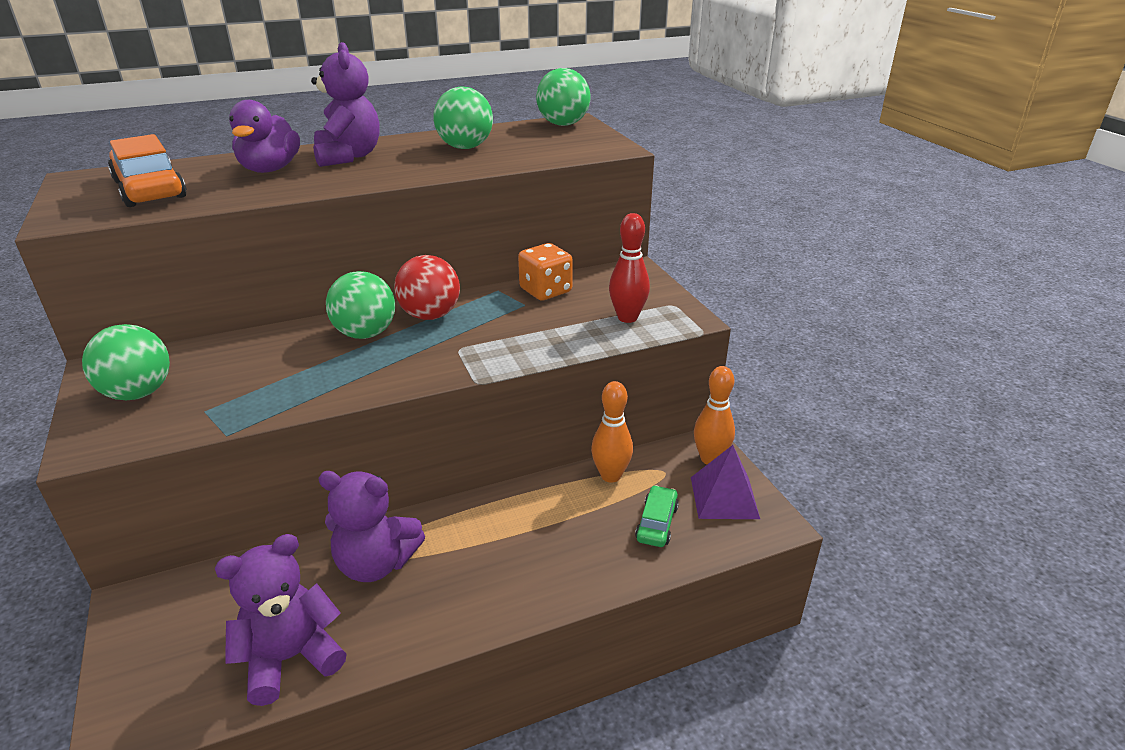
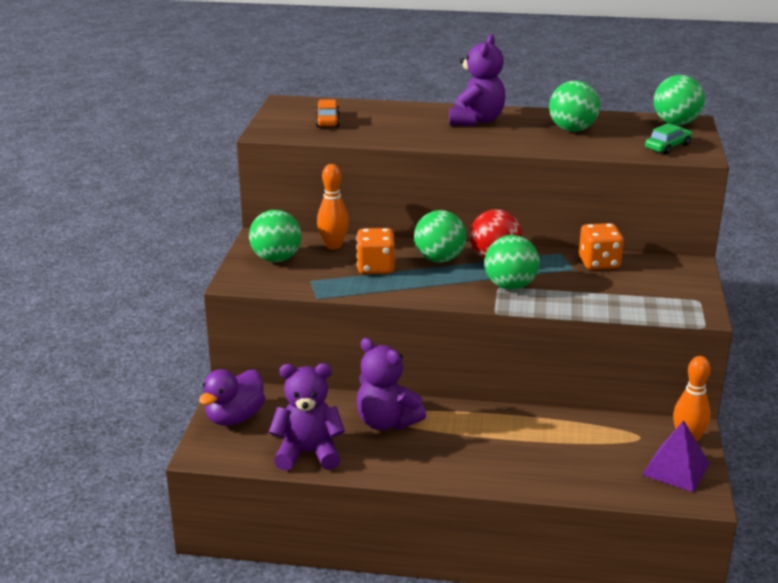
camera: 30 degrees right, 5 degrees down
orange car [108,134,187,207] -> orange car [316,99,340,127], size x0.57
purple duck [229,100,300,173] -> purple duck moved to [199,369,265,426]
orange bowling pin [591,381,633,483] -> orange bowling pin moved to [317,164,349,250]
red bowling pin [609,213,650,323] -> none
green car [635,485,679,547] -> green car moved to [645,123,692,154]
none -> orange dice [356,228,395,274]
none -> green ball [484,235,539,290]

